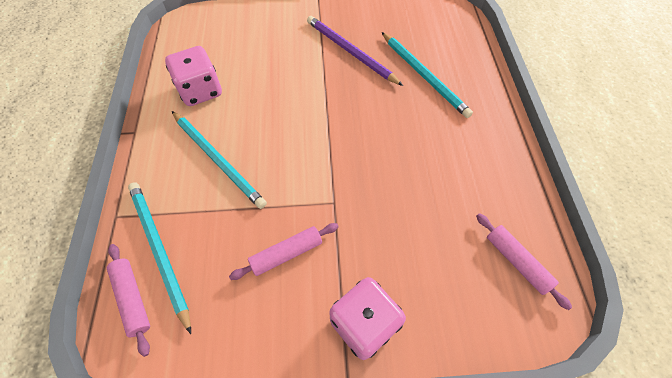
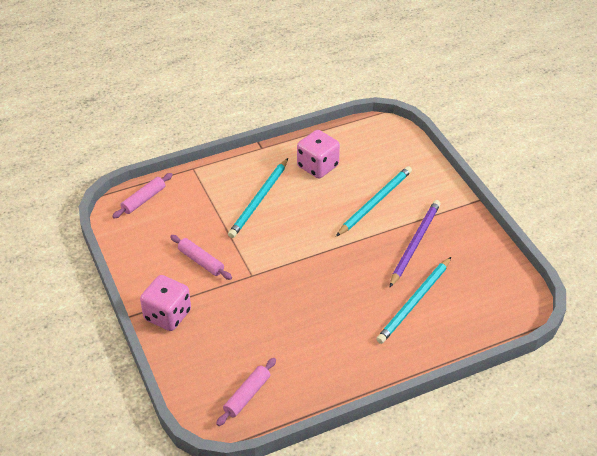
camera: 70 degrees right, 15 degrees down
turquoise pencil [128,182,191,334] -> turquoise pencil moved to [336,166,412,236]

